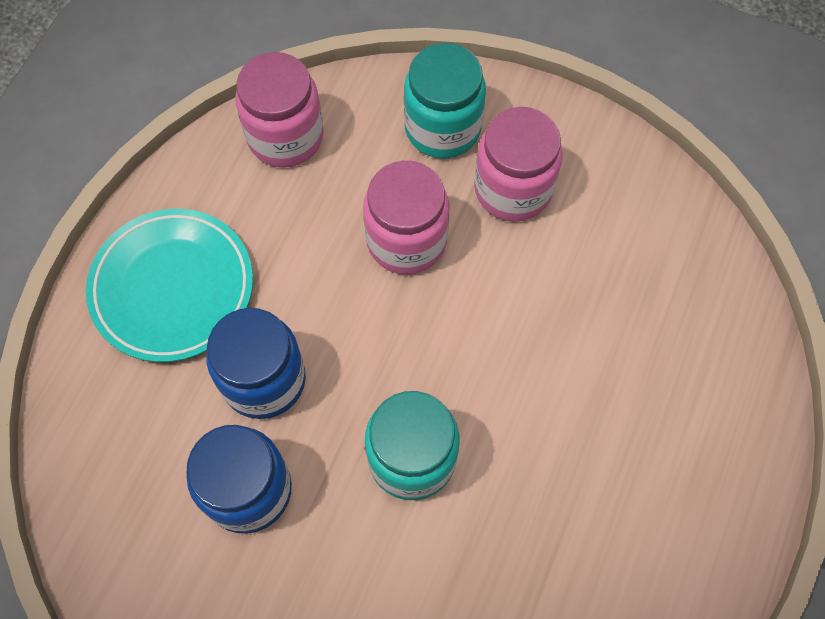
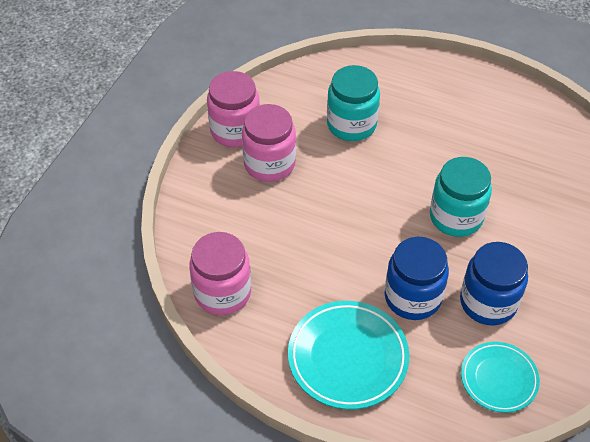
camera: 90 degrees left, 15 degrees down
pink jar [363,161,450,275] -> pink jar moved to [207,71,260,147]
turquoise jar [404,43,486,158] -> turquoise jar moved to [327,65,380,141]
none -> turquoise plate [461,342,540,413]

